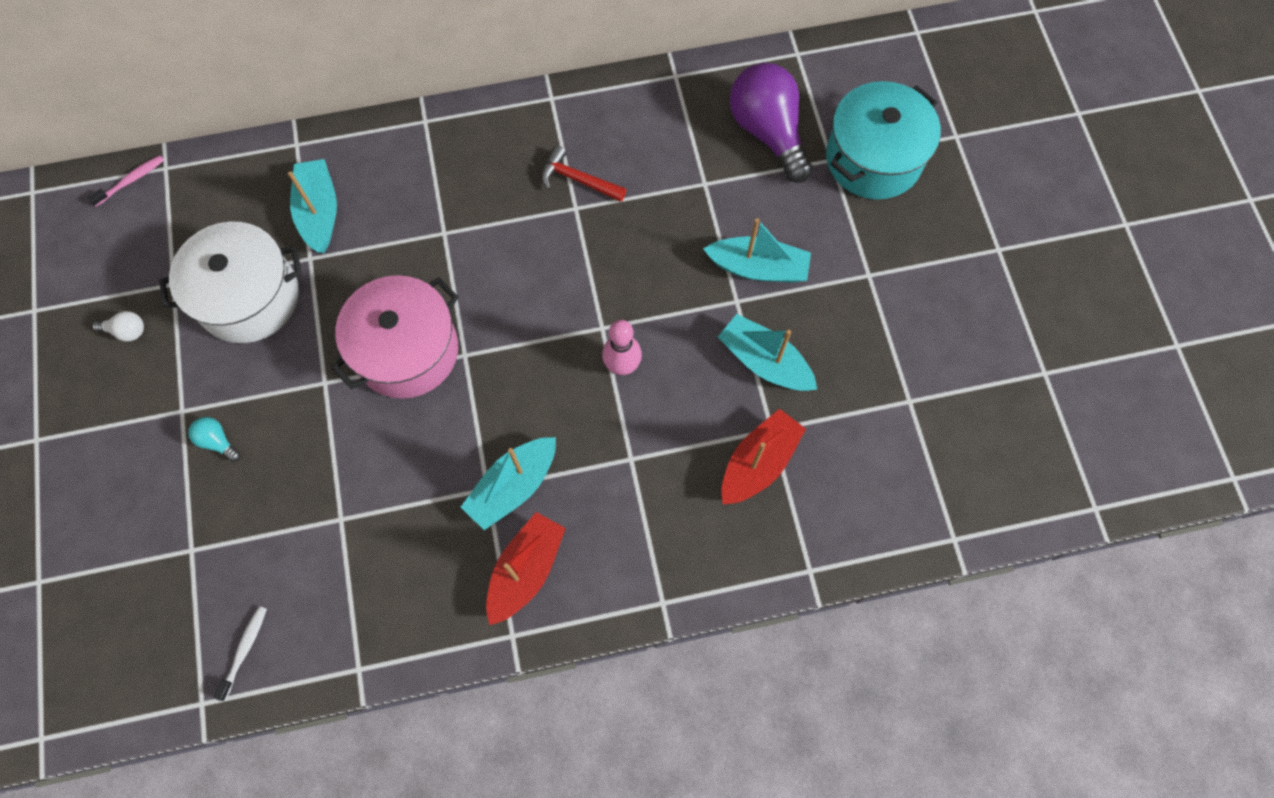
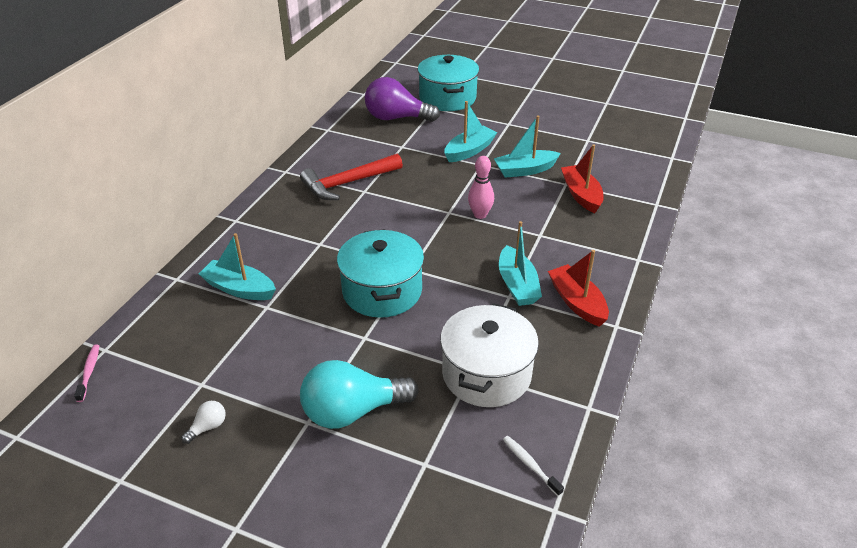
camera: 55 degrees left, 30 degrees down
white pot [159,222,302,343] -> white pot moved to [440,303,539,407]
turquoise light bulb [188,417,240,462] -> turquoise light bulb [300,360,419,429], size x2.42
pink pot [331,275,459,399] -> turquoise pot [337,229,424,318]
red hammer [541,146,627,202] -> red hammer [300,153,403,200], size x1.68

